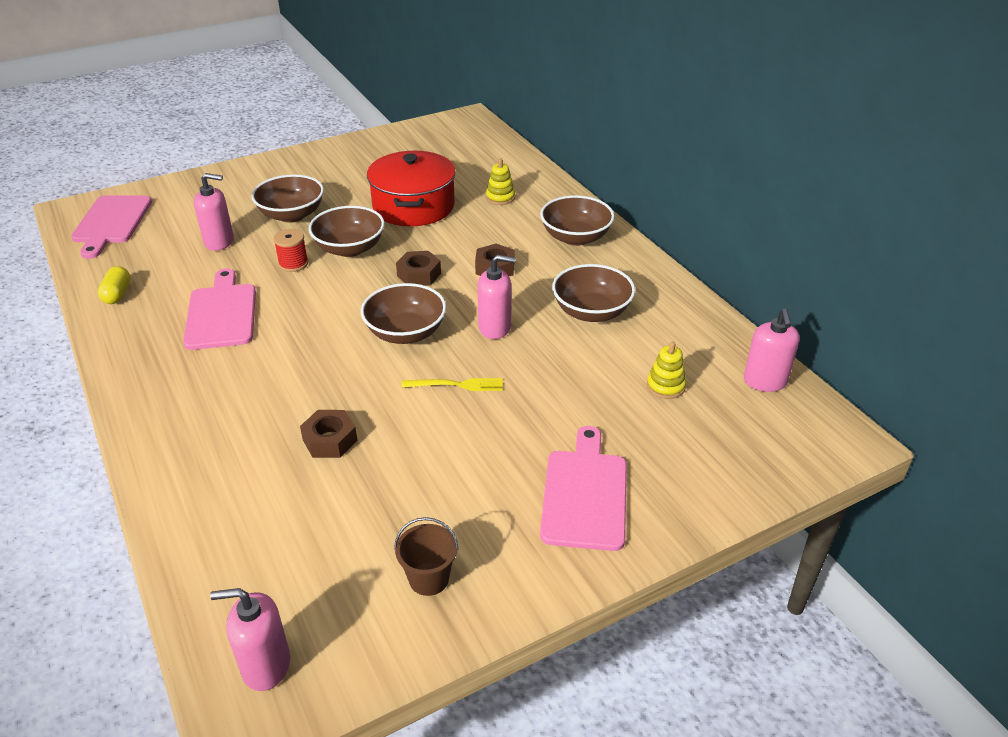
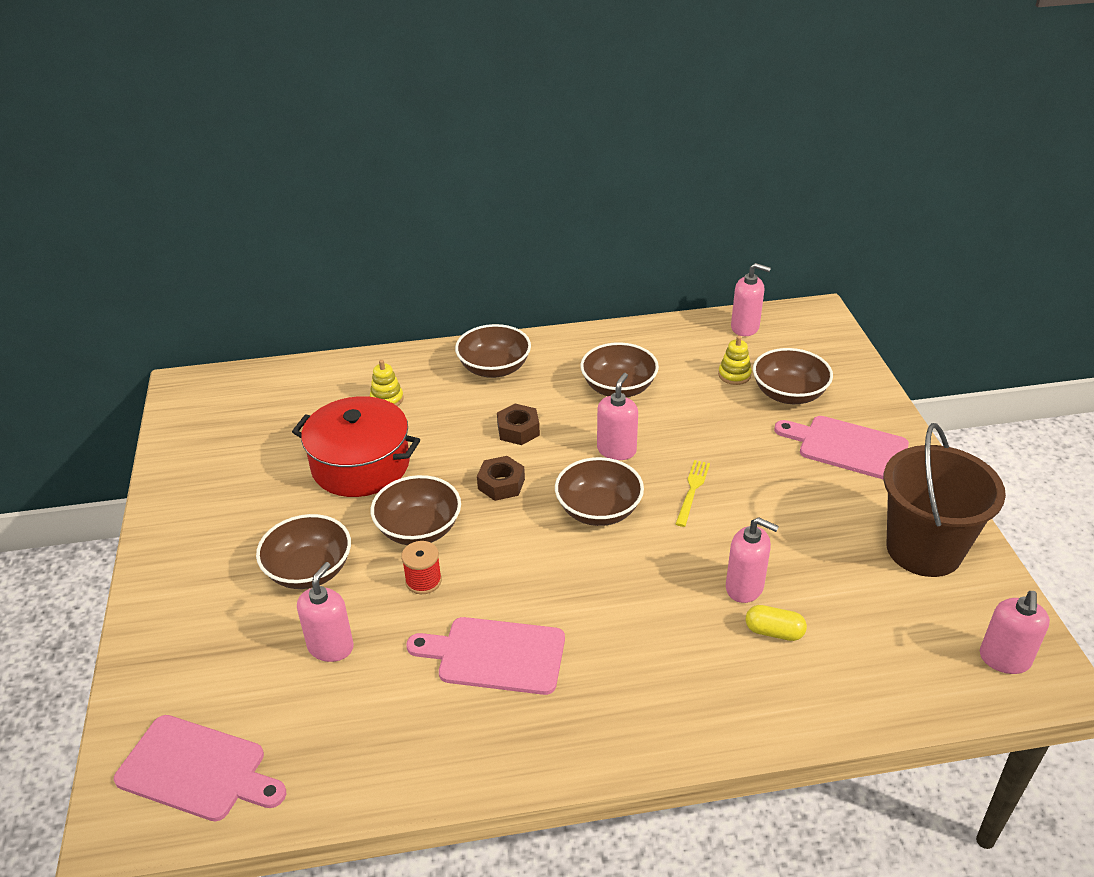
camera: 70 degrees left, 0 degrees up
yellow capsule [98,266,131,304] -> yellow capsule moved to [746,605,807,641]
brown nut [300,410,358,458] -> pink soap dispenser [726,517,779,603]
brown bucket [394,517,459,596] -> brown bucket [883,423,1006,577], size x2.25
none -> brown bowl [753,348,833,404]

